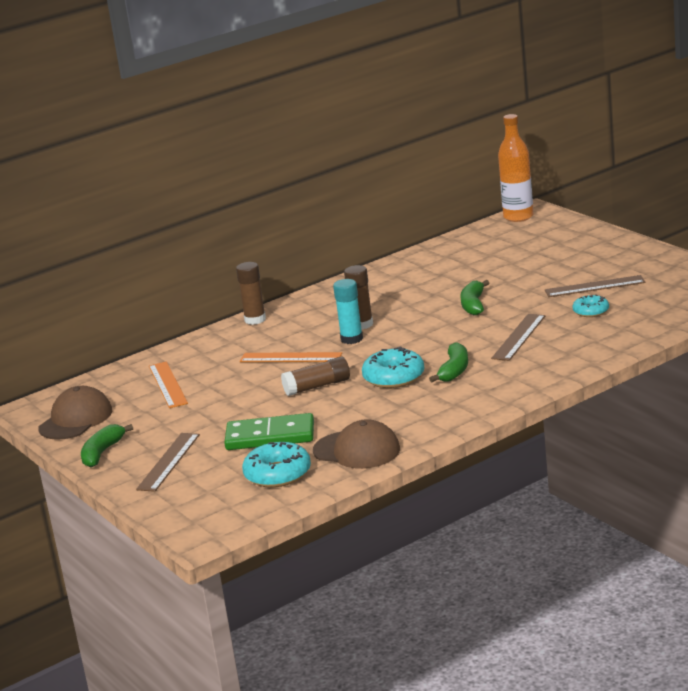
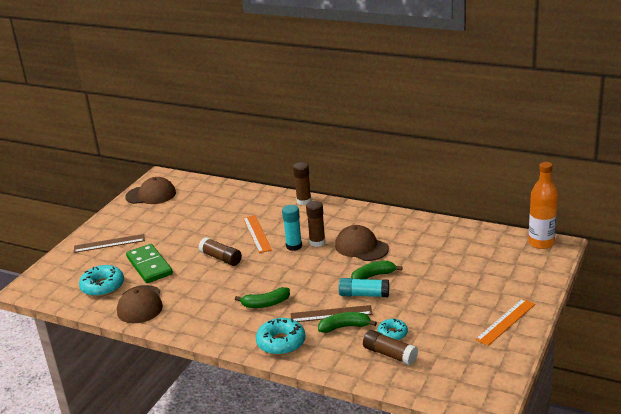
camera: 60 degrees right, 5 degrees up
green banana [81,424,133,467] -> green banana moved to [318,312,377,333]
orange ruler [149,361,188,408] -> orange ruler moved to [475,299,535,346]
turquoise donut [362,347,424,388] -> turquoise donut moved to [256,318,306,355]
brown ruler [545,275,645,297] -> none
none -> brown cap [335,225,389,261]
none -> turquoise glue stick [339,278,389,297]
none -> brown glue stick [363,330,418,365]

